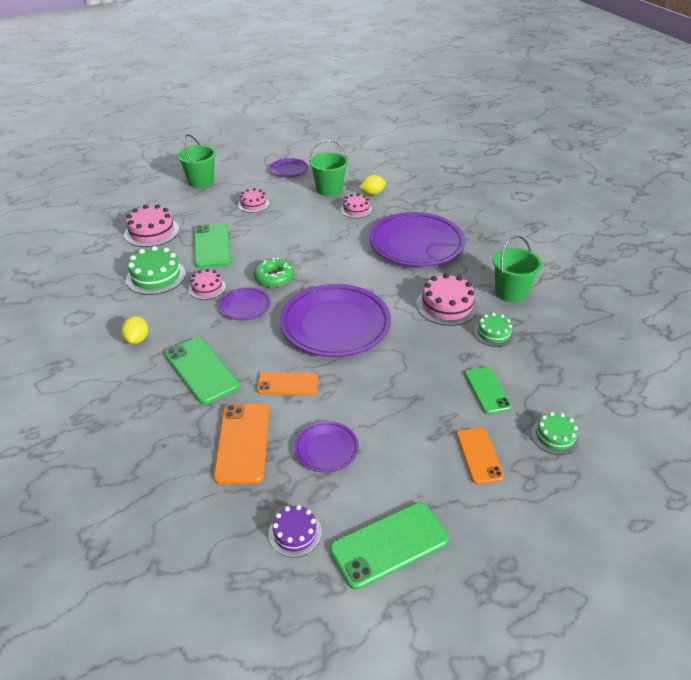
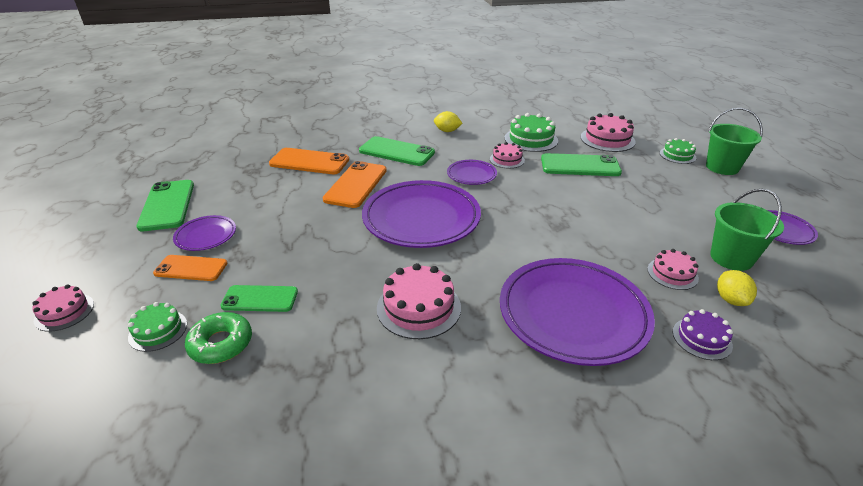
camera: 105 degrees right, 5 degrees down
green phone [165,337,239,405] -> green phone turned 45 degrees clockwise [359,136,435,166]
pink cake [238,188,269,213] -> pink cake moved to [32,284,94,332]
green donut [254,257,294,287] -> green donut moved to [185,312,252,364]
orange phone [257,372,318,395] -> orange phone [323,161,387,208], size x1.53
purple cake [269,505,322,557] -> purple cake moved to [673,309,733,360]
purple plate [294,421,359,472] -> purple plate moved to [173,215,236,251]
green cake [474,313,514,347] -> green cake moved to [660,138,696,164]
green bucket [493,236,542,302] -> none

